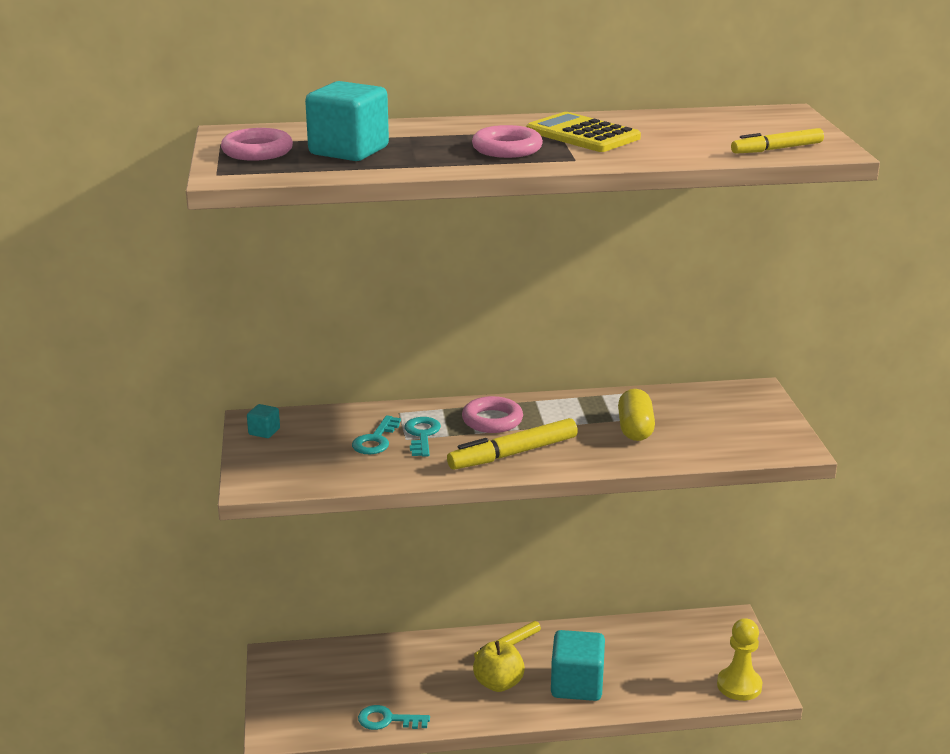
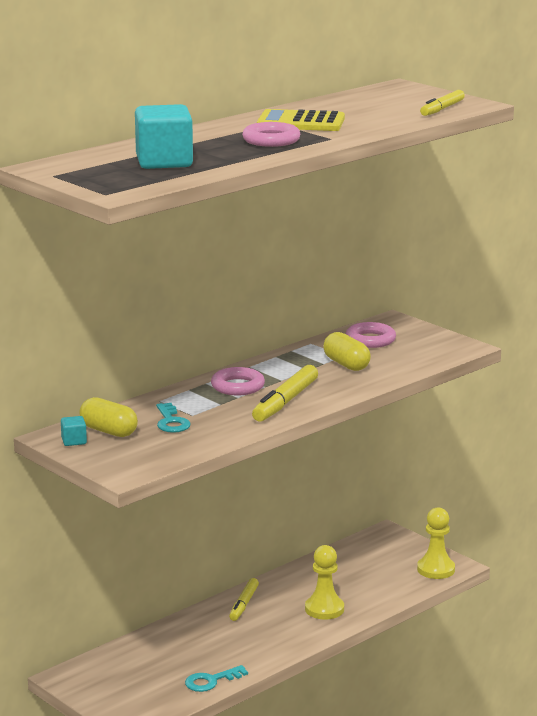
camera: 35 degrees left, 5 degrees down
pink ring [221,128,293,161] -> pink ring moved to [346,322,396,348]
turquoise key [405,417,441,457] -> none
yellow apple [473,641,525,692] -> none
turquoise cube [551,630,605,701] -> yellow pawn [305,545,344,619]
none -> yellow capsule [79,397,138,437]

